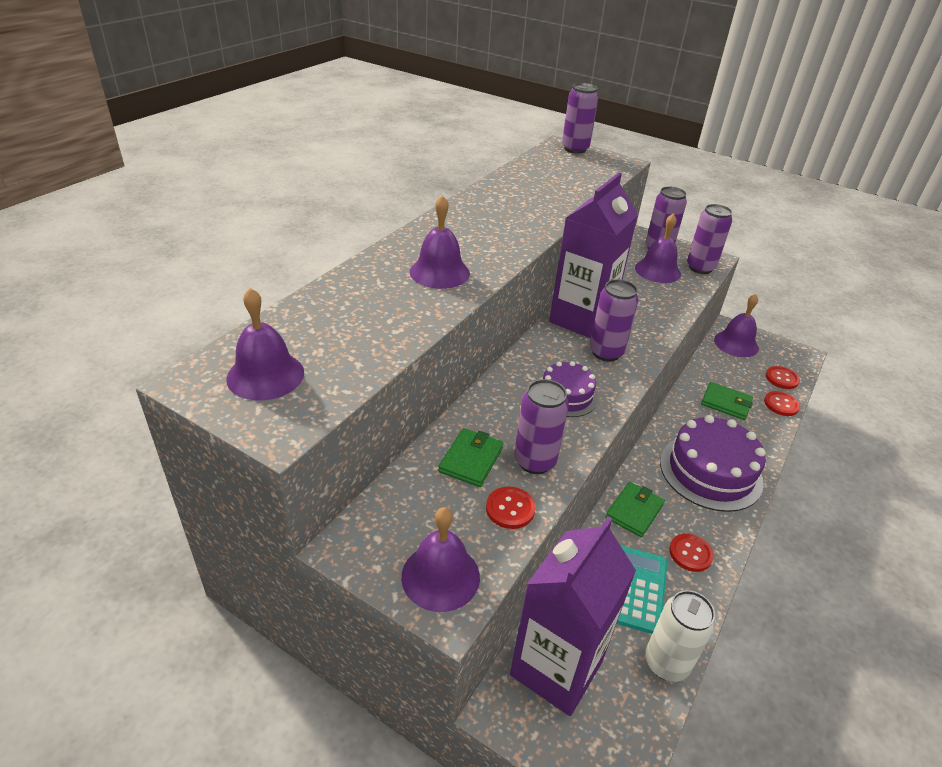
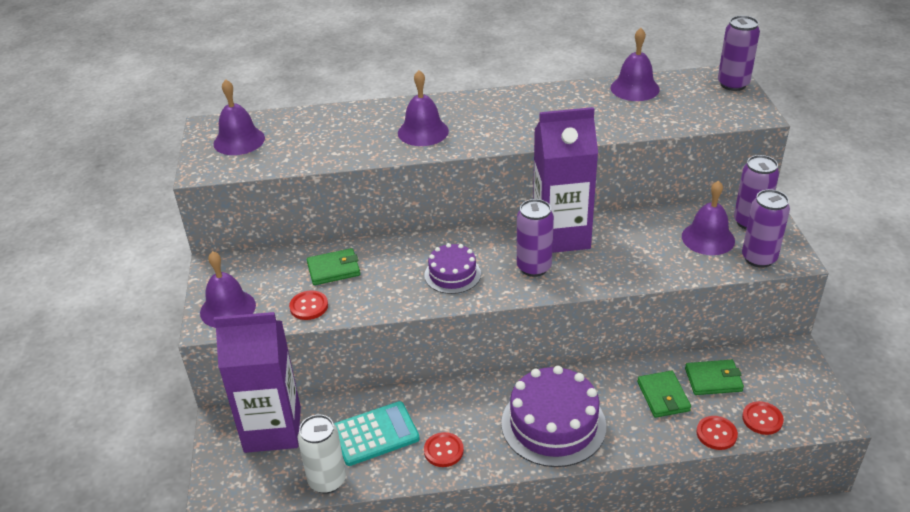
camera: 55 degrees right, 0 degrees up
purple can [514,379,569,474] -> none
green wallet [605,482,665,537] -> green wallet moved to [685,360,744,395]
purple bell [714,294,759,357] -> purple bell moved to [610,28,660,101]

